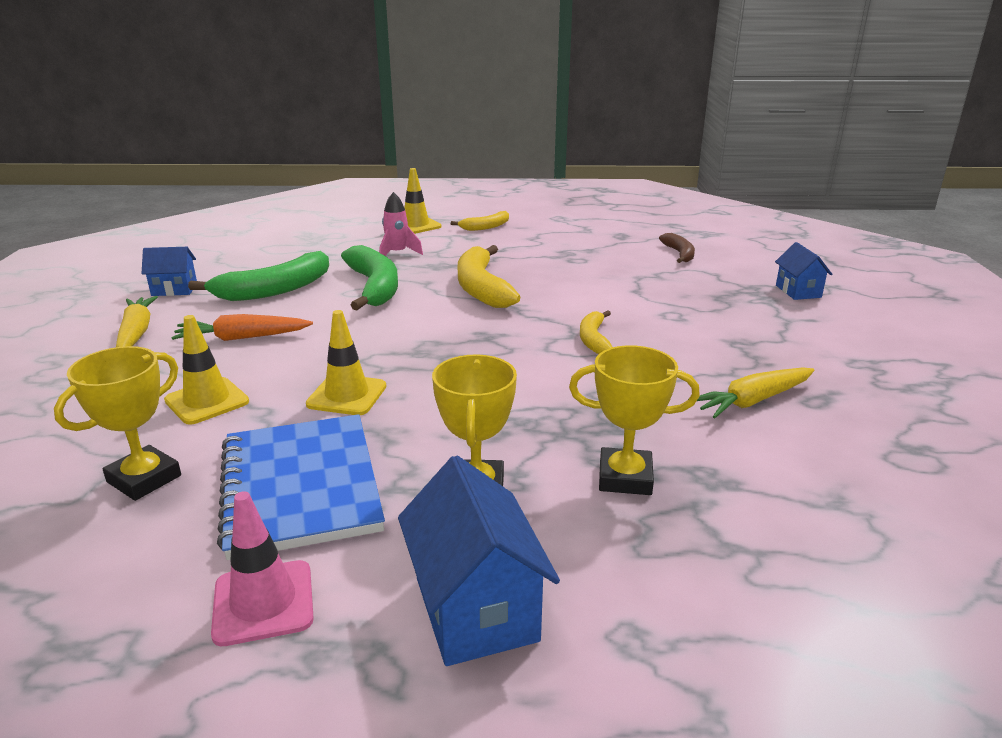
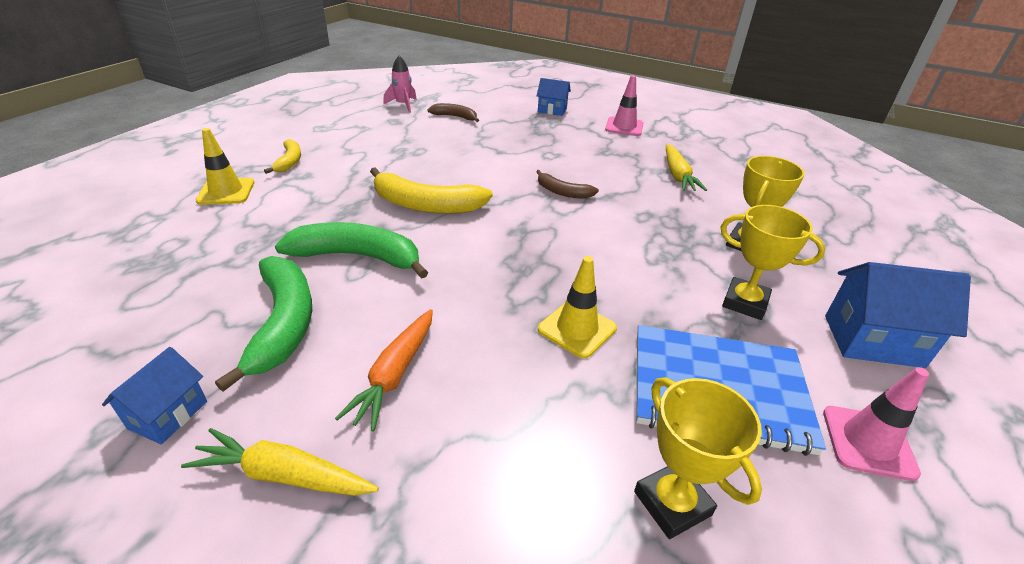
camera: 65 degrees left, 10 degrees up
yellow traffic cone [164,315,249,425] -> none
pink rocket [379,192,423,256] -> pink rocket moved to [383,56,417,113]
yellow banana [580,310,613,354] -> brown banana [536,170,599,199]
none -> pink traffic cone [605,75,643,136]

